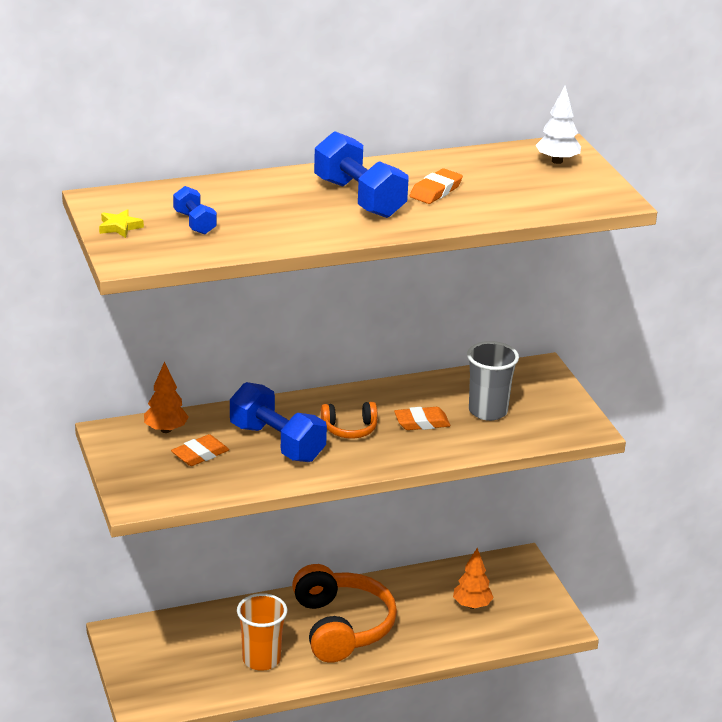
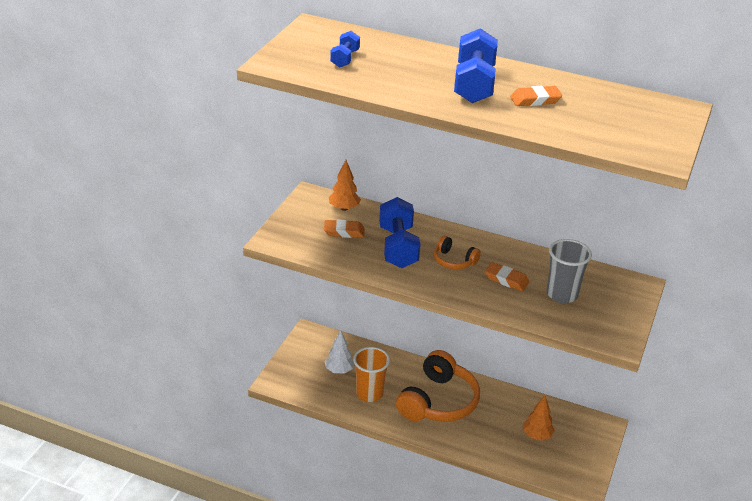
camera: 40 degrees right, 5 degrees up
yellow star [99,209,144,238] -> none
white tree [535,85,581,164] -> white tree moved to [325,330,354,373]

